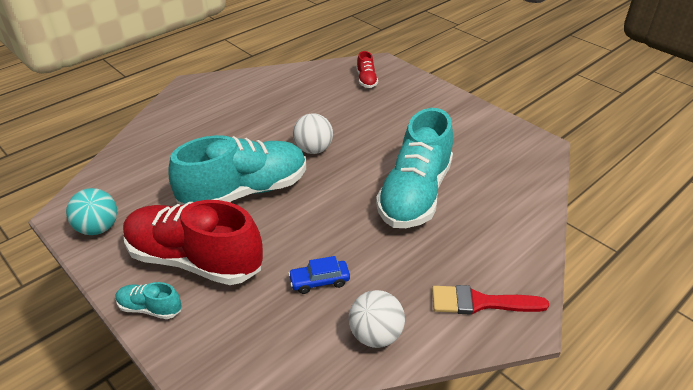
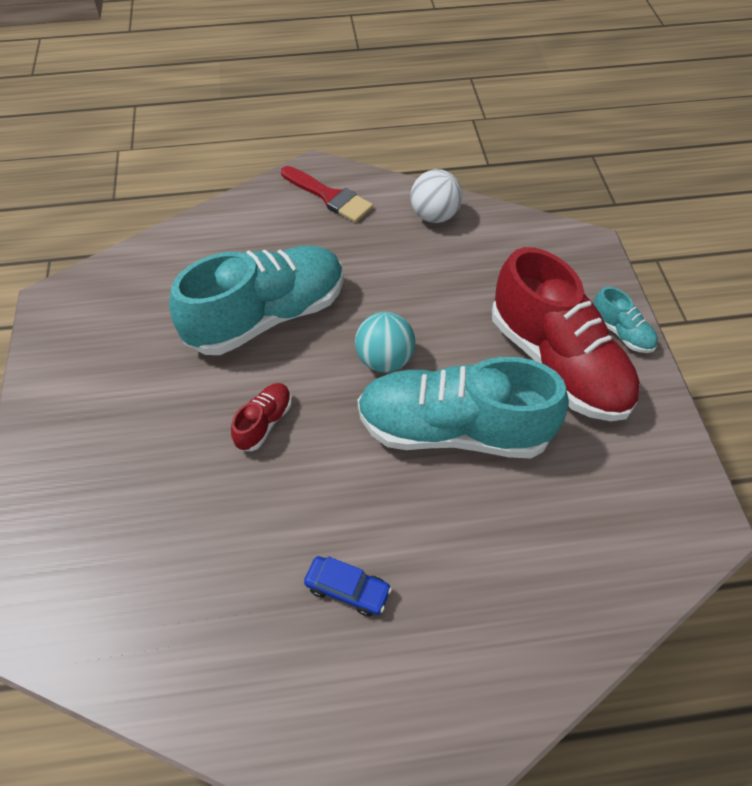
camera: 145 degrees left, 15 degrees up
turquoise ball [66,188,117,235] -> turquoise ball moved to [355,312,415,372]
blue car [288,256,350,294] -> blue car moved to [304,556,392,616]
white ball [293,113,333,154] -> none
red shoe [356,51,378,88] -> red shoe moved to [231,383,292,451]

